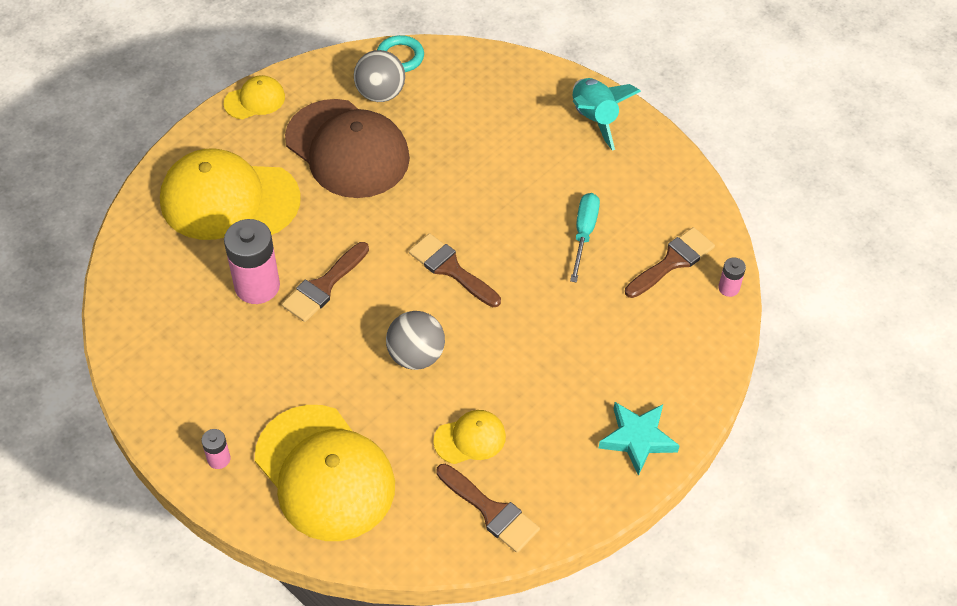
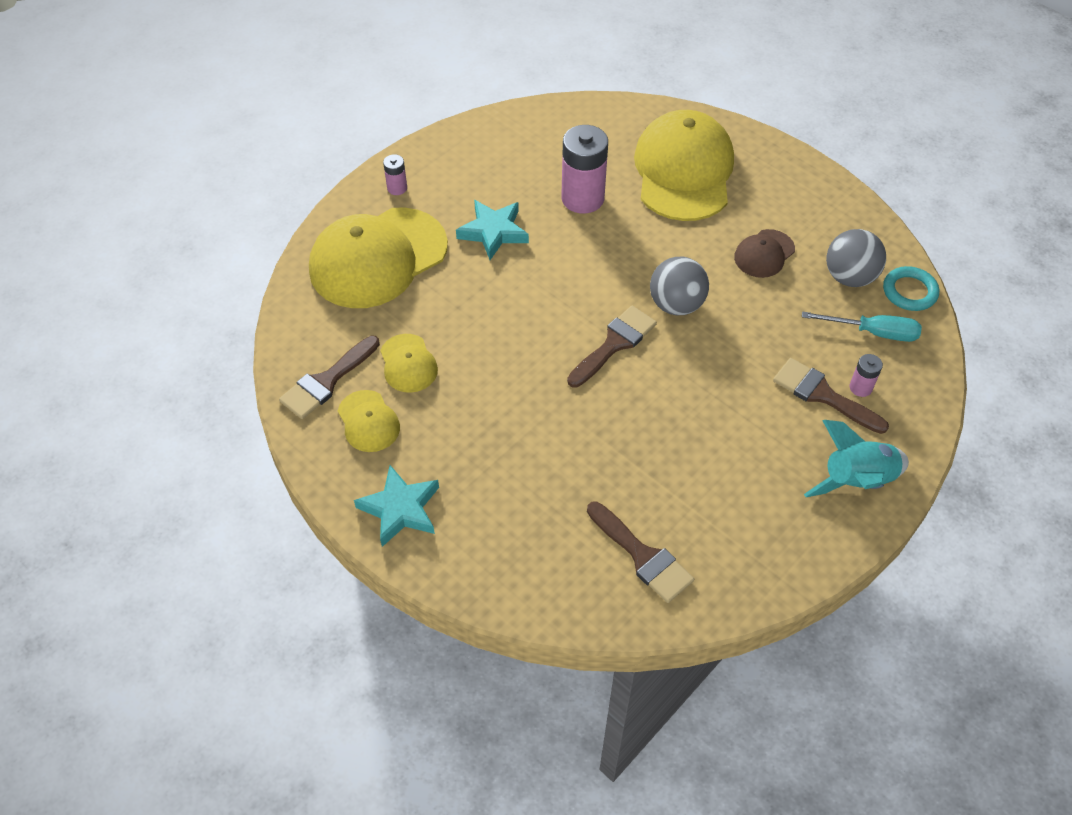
camera: 90 degrees right, 0 degrees up
yellow cap [224,75,285,119] -> yellow cap moved to [338,390,400,452]
brown brush [282,242,369,322] -> brown brush moved to [773,358,889,434]
brown cap [285,99,410,198] -> brown cap [734,229,795,278], size x0.47
grey ball [386,311,445,370] -> grey ball moved to [650,257,709,315]
turquoise screwdriver [570,193,600,283] -> turquoise screwdriver moved to [802,311,922,342]
pink battery [718,257,746,297] -> pink battery moved to [849,354,883,397]
none -> turquoise star [456,200,529,260]

